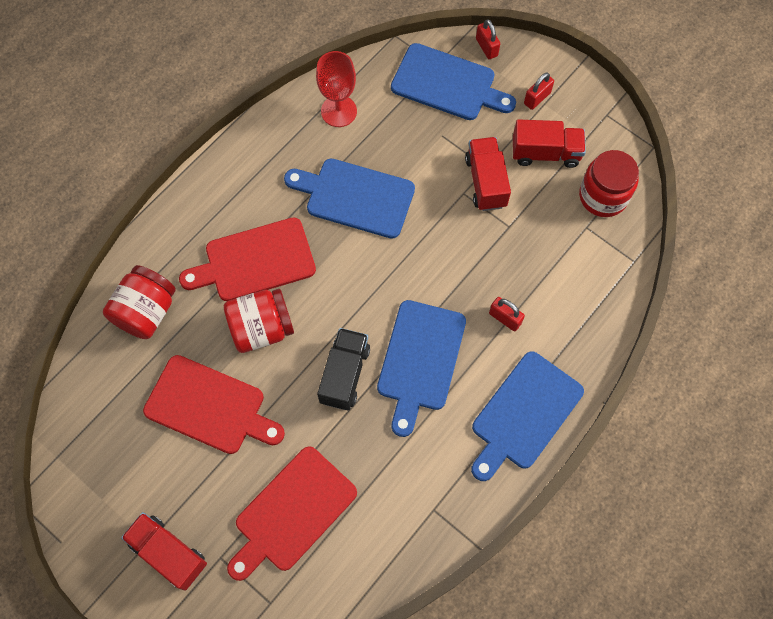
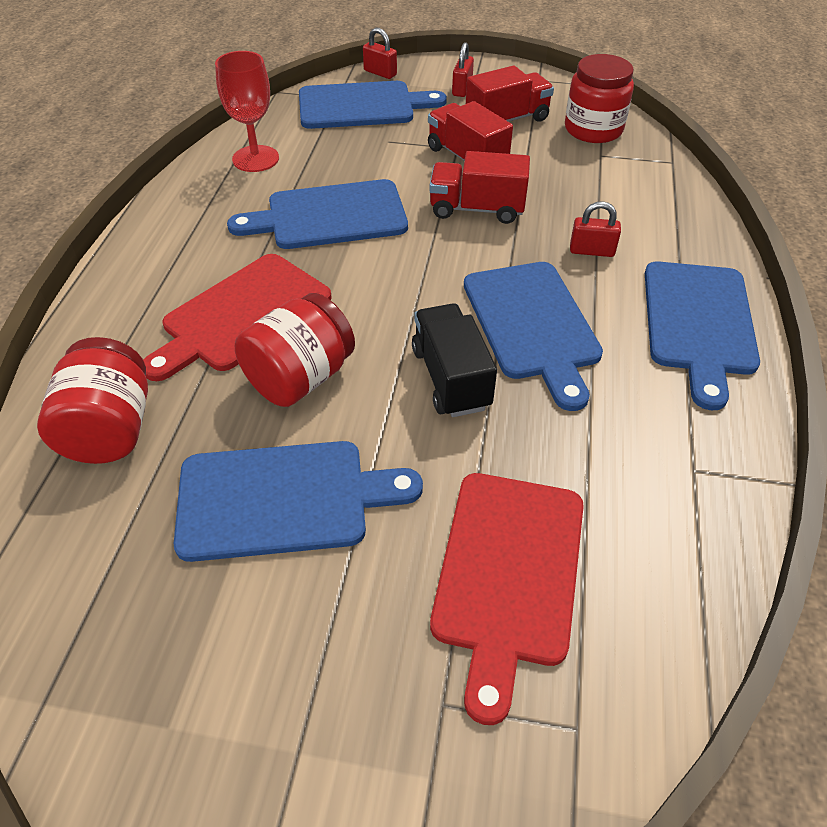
camera: 30 degrees left, 20 degrees down
red truck [121,512,207,591] -> red truck moved to [429,151,530,224]
red cutting board [143,355,285,454] -> blue cutting board [174,441,423,562]

